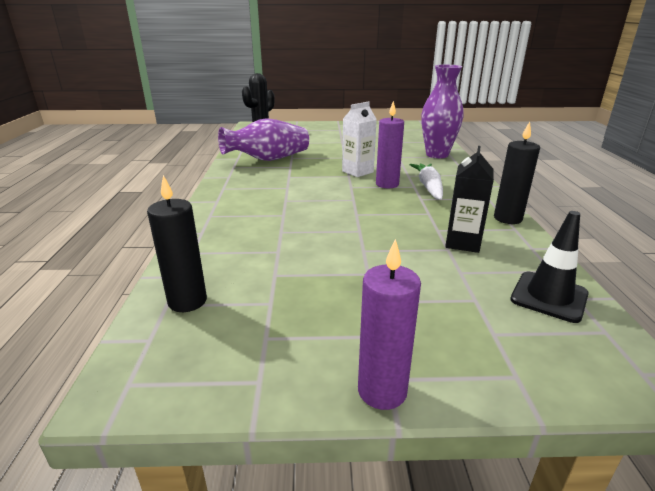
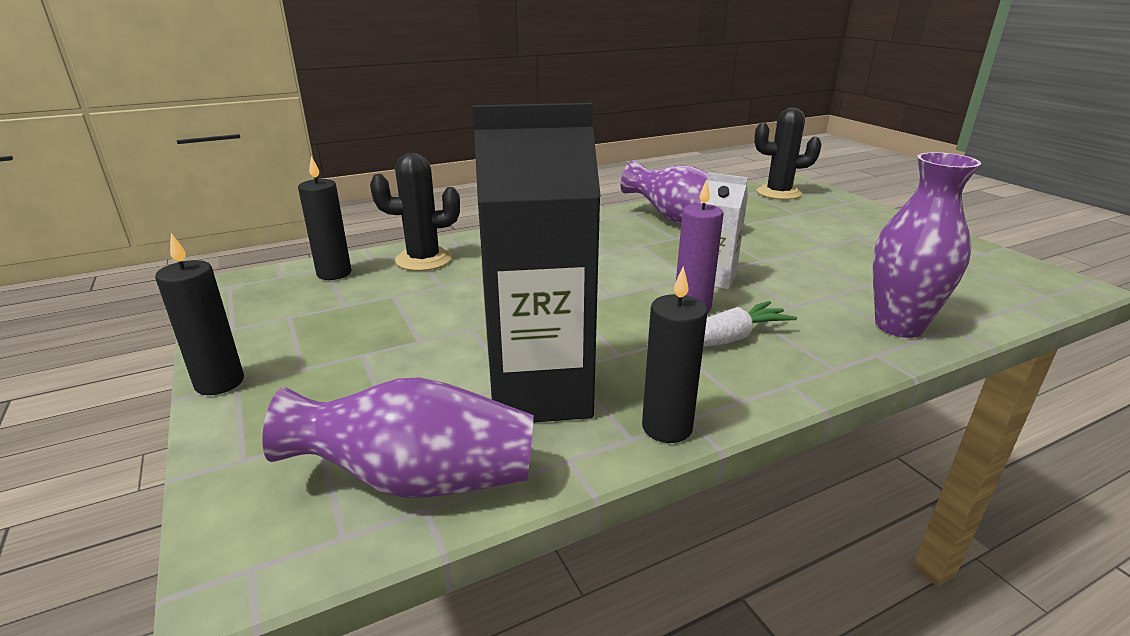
camera: 65 degrees right, 0 degrees up
purple candle [358,239,421,410] -> black candle [155,233,244,395]
black carton [445,146,494,253] -> black carton [473,103,601,423], size x1.93
black traffic cone [510,211,589,323] -> purple vase [262,377,534,498]
none -> black cactus [370,153,460,271]

